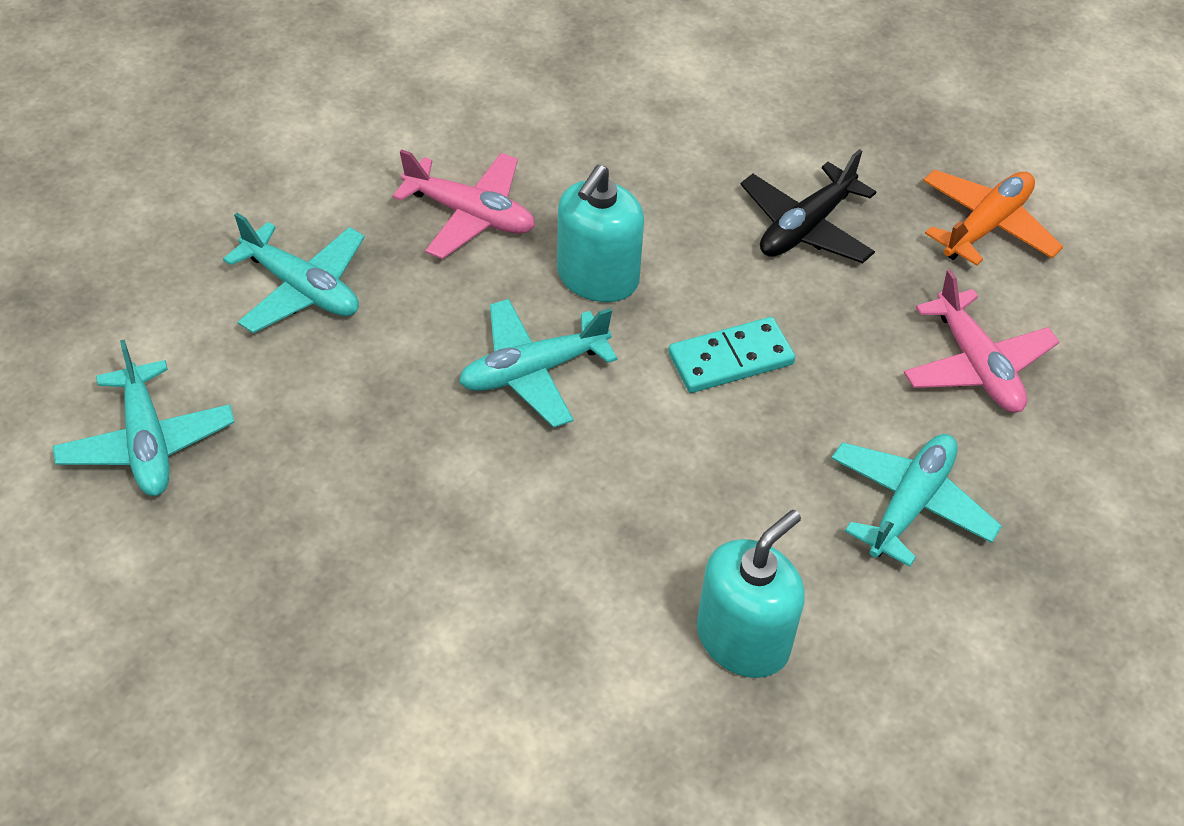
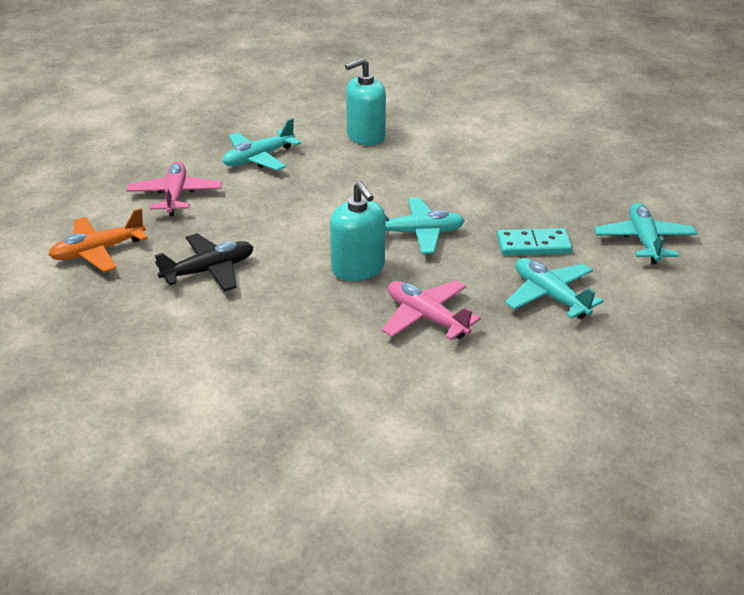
camera: 160 degrees left, 15 degrees down
turquoise soap dispenser [557,165,644,302] -> turquoise soap dispenser turned 105 degrees clockwise [330,181,385,281]
turquoise domino [668,317,795,393] -> turquoise domino moved to [497,228,572,256]

